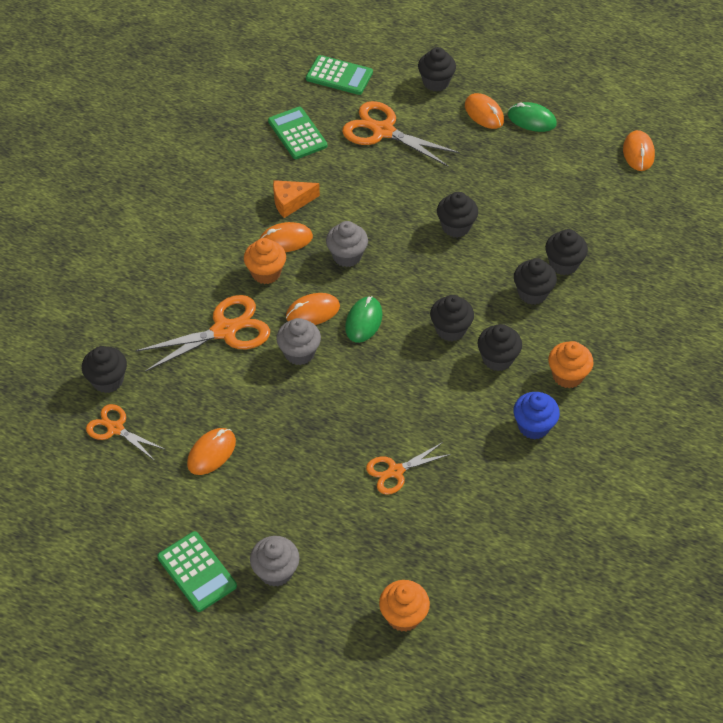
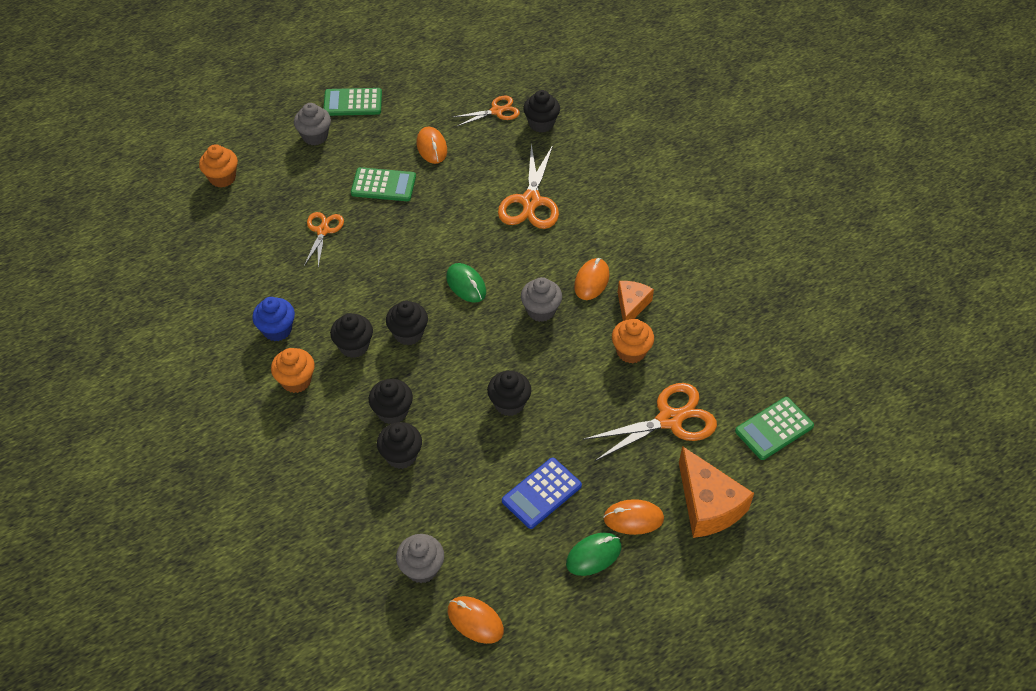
camera: 125 degrees right, 0 degrees up
orange cupcake [244,238,286,284] -> orange cupcake moved to [612,319,654,363]
green calculator [268,107,327,159] -> green calculator moved to [351,167,416,201]
grey cupcake [276,318,321,365] -> grey cupcake moved to [396,534,444,583]
orange mouse [286,293,340,325] -> none
black cupcake [418,47,456,92] -> orange cheese [679,446,754,538]
none -> blue calculator [502,457,582,529]

